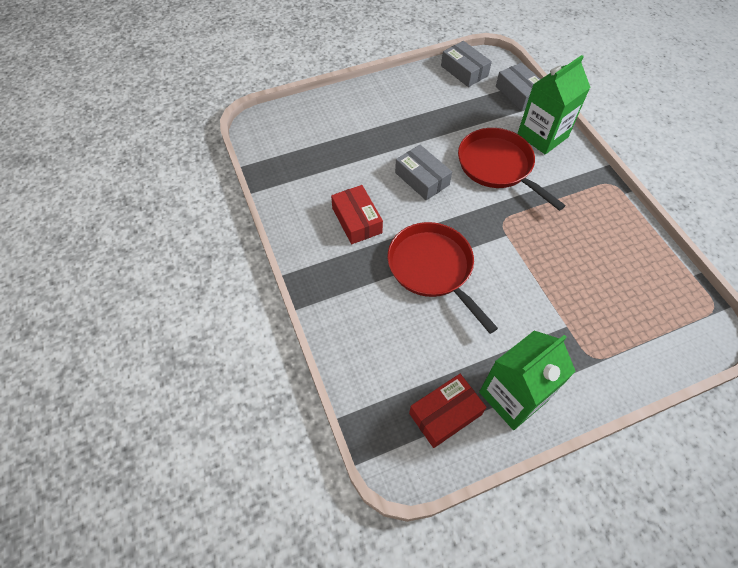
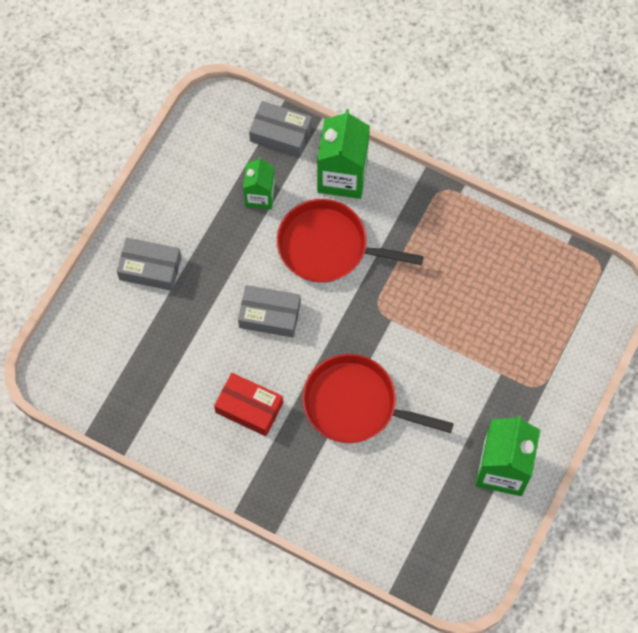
camera: 40 degrees left, 10 degrees up
red box [409,374,487,448] -> none
grey box [441,41,492,87] -> grey box moved to [117,238,182,291]
none -> green carton [243,157,275,210]

